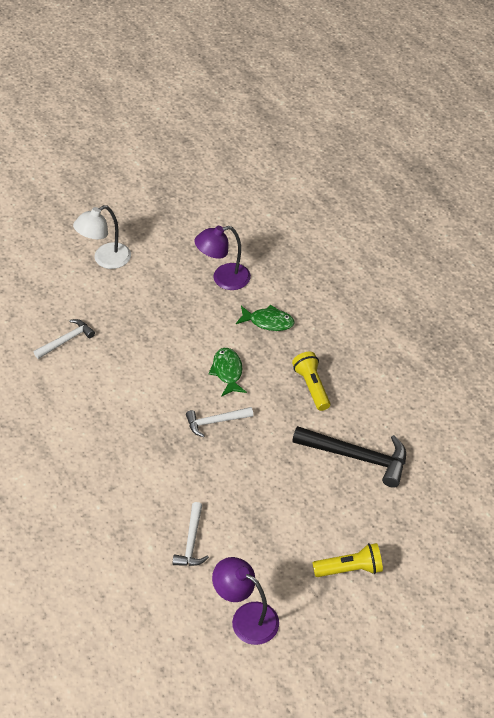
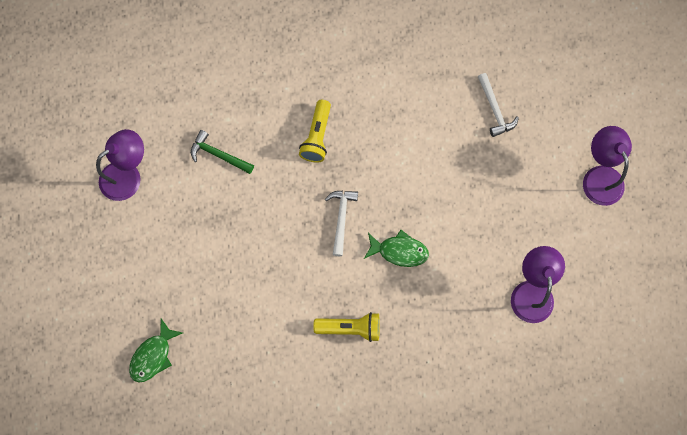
camera: 110 degrees right, 25 degrees up
white lamp [73,205,131,269] -> purple lamp [583,126,632,206]
white hammer [173,502,209,566] -> green hammer [191,130,254,174]
green fish [236,305,295,331] -> green fish moved to [129,319,183,383]
black hammer [292,426,406,488] -> none
yellow flashlight [312,543,383,577] -> yellow flashlight moved to [299,100,331,163]

